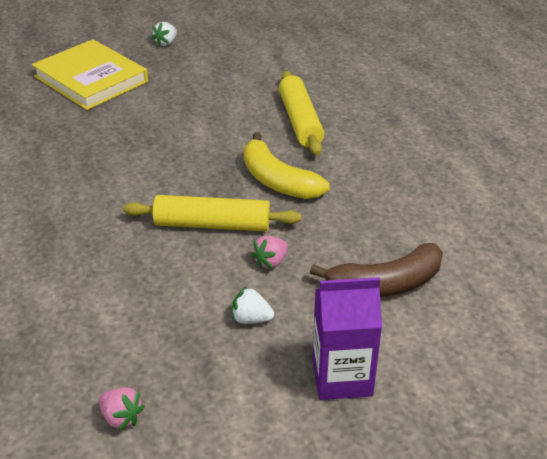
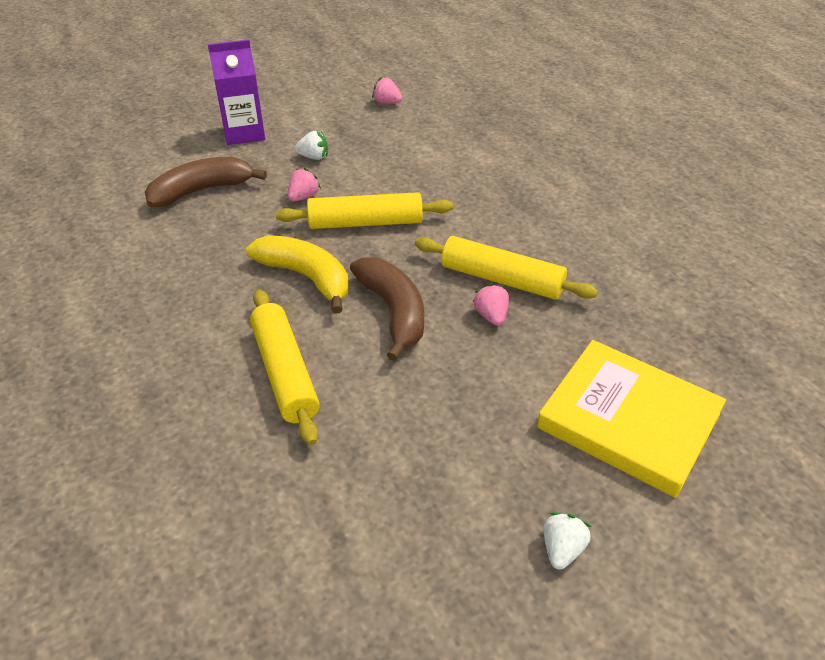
camera: 170 degrees right, 5 degrees up
none -> brown banana [350,257,424,361]
none -> yellow rolling pin [415,236,598,300]
none -> pink strawberry [472,284,509,326]

